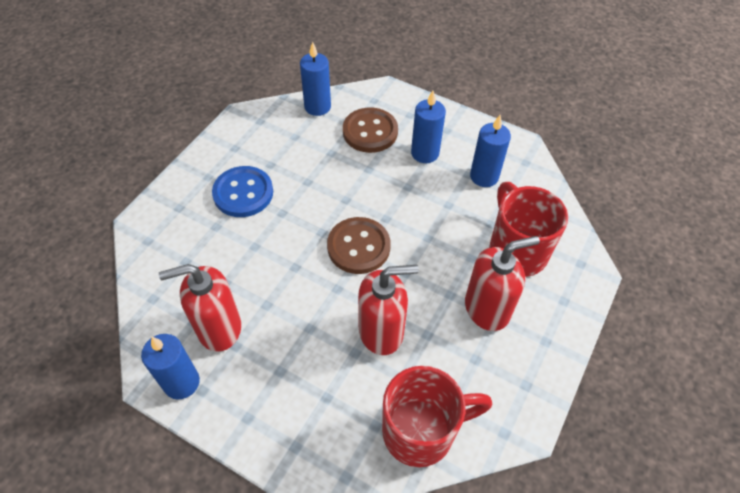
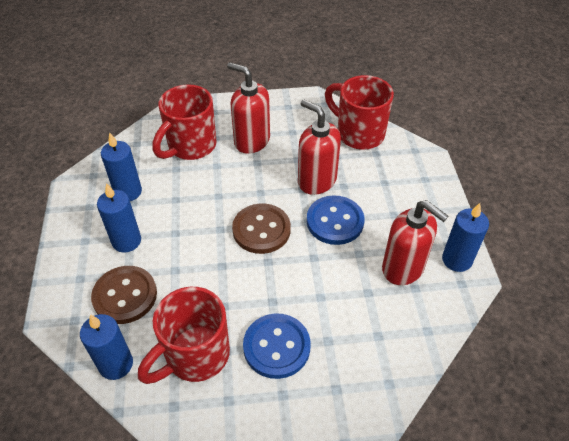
camera: 125 degrees left, 5 degrees down
none -> red mug [138,287,230,384]
none -> blue button [307,195,364,245]

